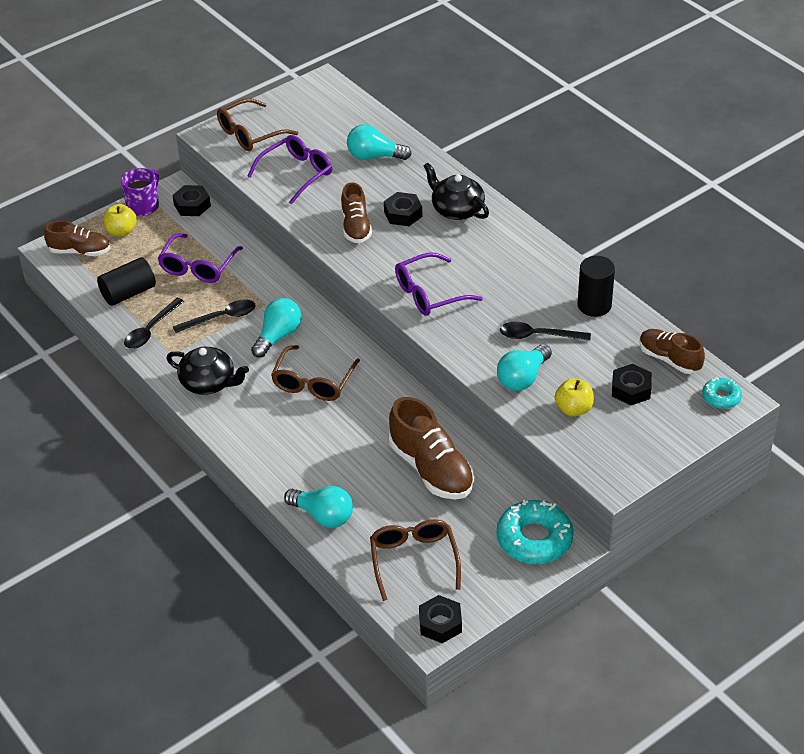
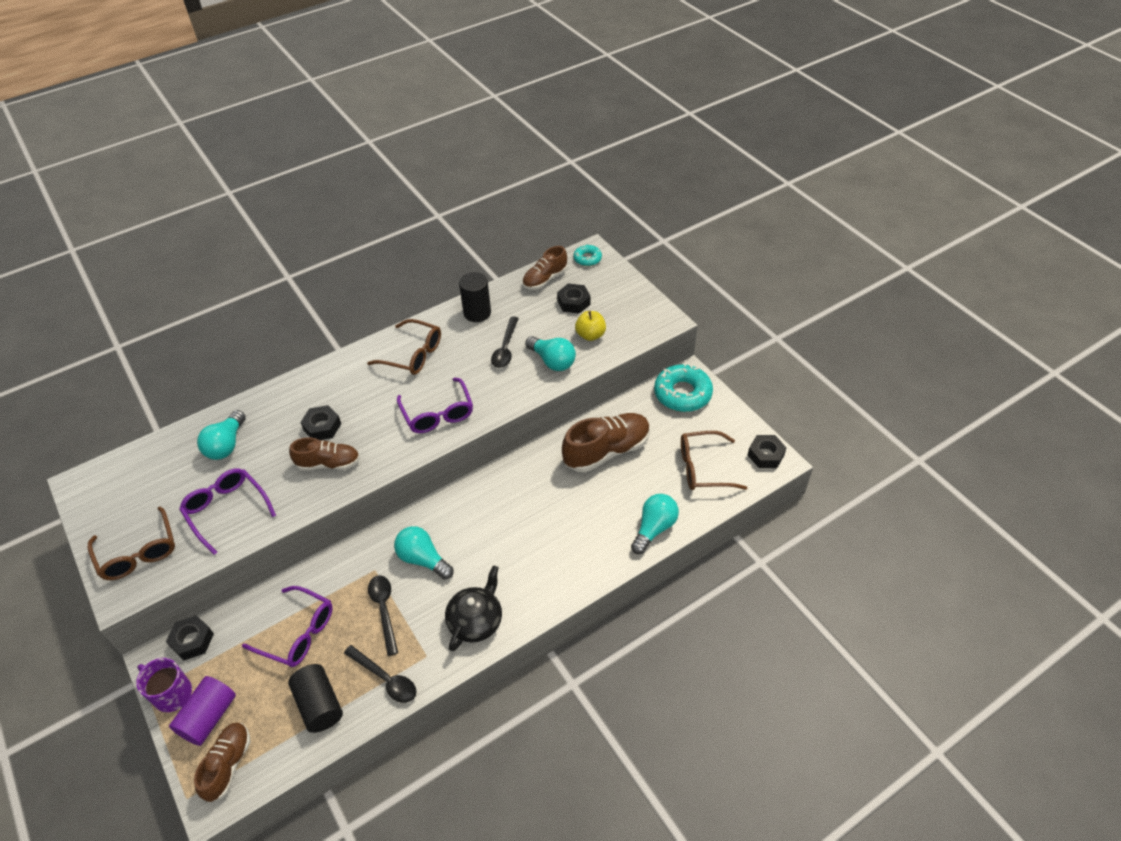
camera: 85 degrees left, 5 degrees up
yellow apple [103,204,137,236] -> purple cylinder [169,676,236,746]
brown glasses [271,345,360,401] -> brown glasses moved to [367,319,441,375]
black teapot [424,163,489,220] -> none

